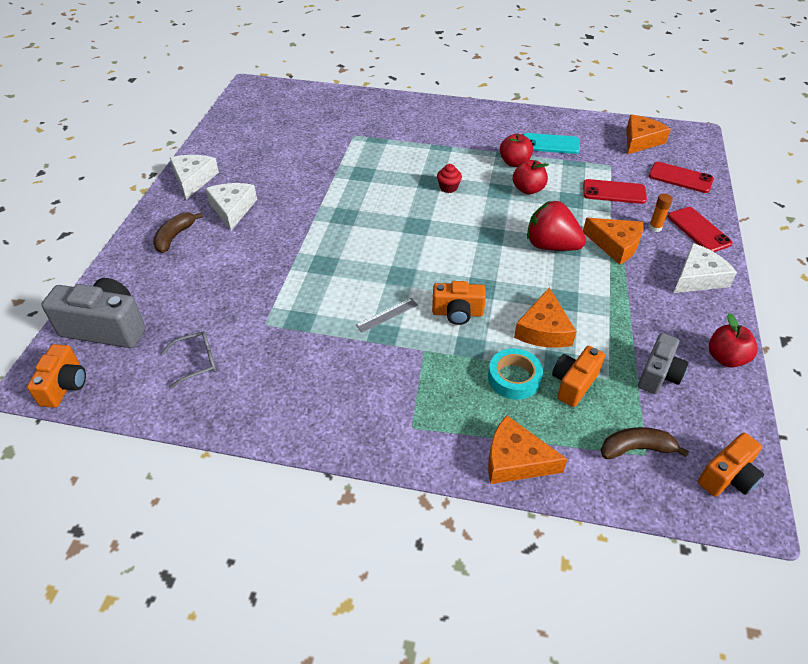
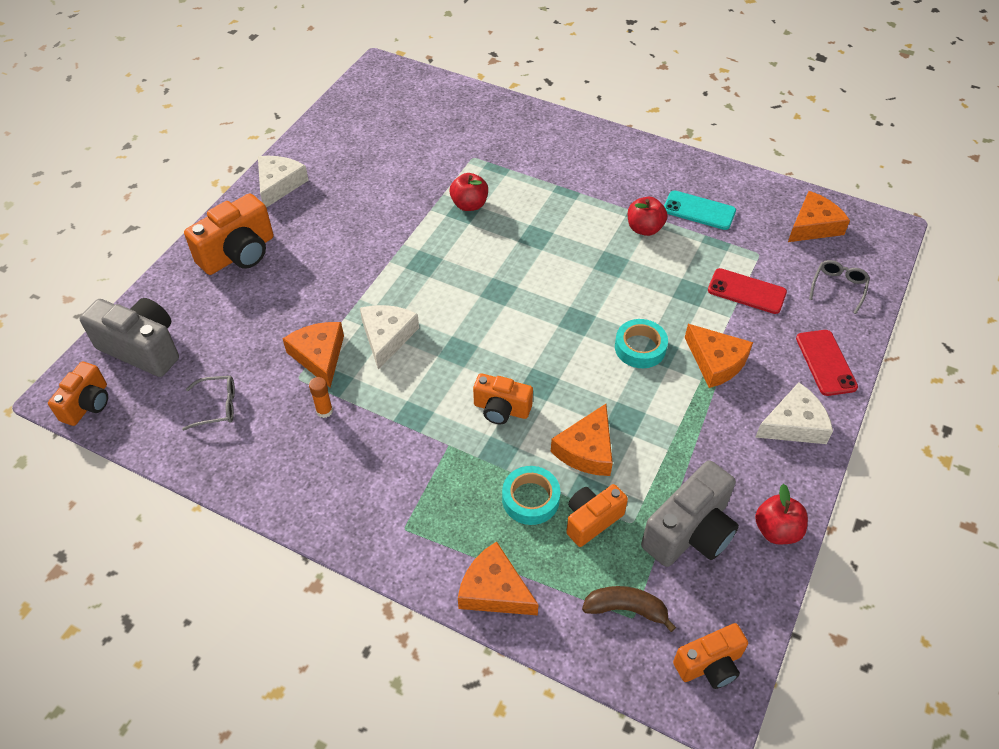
camera: 15 degrees right, 5 degrees up
brown banana [153,212,203,253] -> orange camera [184,193,273,275]
white cheese [205,183,257,230] -> white cheese moved to [360,305,419,370]
grey ruler [355,298,418,333] -> none
red cupcake [437,164,462,193] -> none
red apple [513,160,549,195] -> red apple moved to [450,173,488,211]
red strawberry [527,201,586,251] -> turquoise tape [615,319,668,368]
grey camera [638,333,689,394] -> grey camera [641,461,739,567], size x1.59
red phone [649,162,714,193] -> grey glasses [809,260,870,314]
orange glue stick [649,194,673,232] -> orange glue stick moved to [309,377,333,418]
none -> orange cheese [283,322,344,388]

